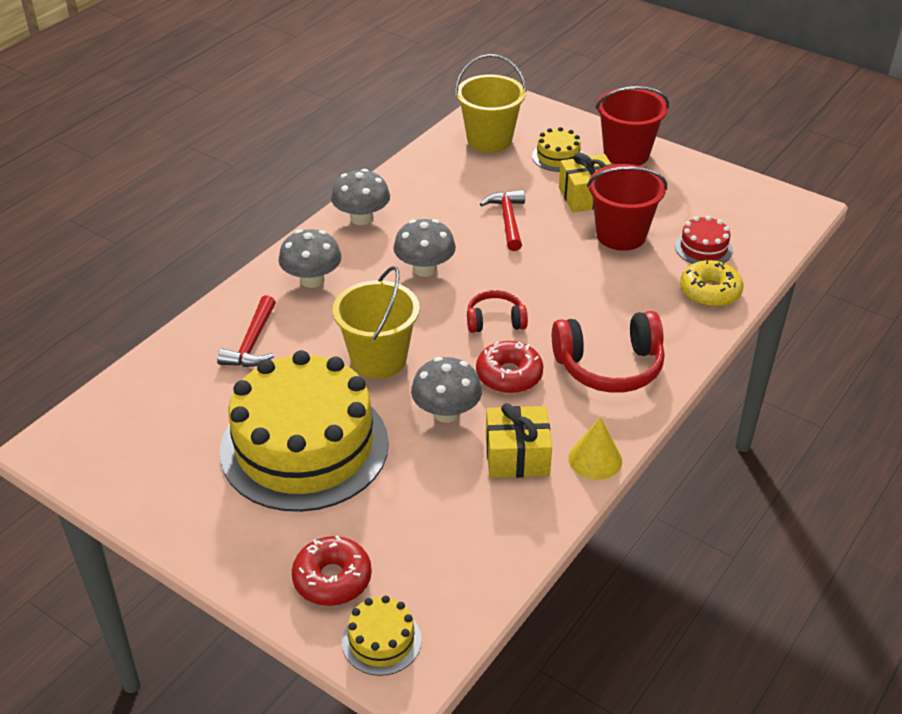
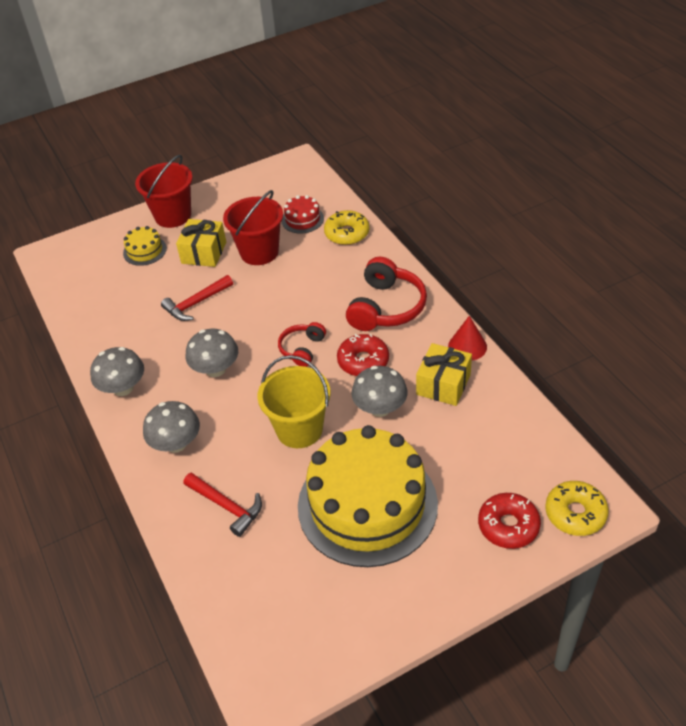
camera: 60 degrees left, 5 degrees up
yellow cake [342,595,422,676] -> yellow donut [545,481,609,536]
yellow bucket [455,54,527,152] -> none
red hammer [480,190,525,251] -> red hammer turned 60 degrees counterclockwise [161,275,233,321]
yellow cone [568,417,622,480] -> red cone [448,316,487,361]

